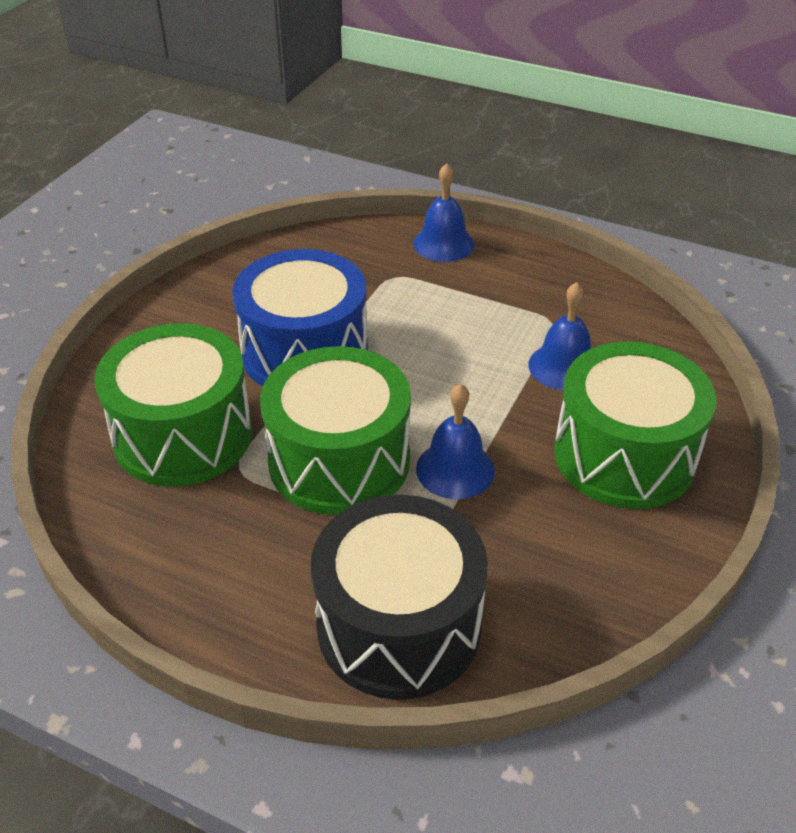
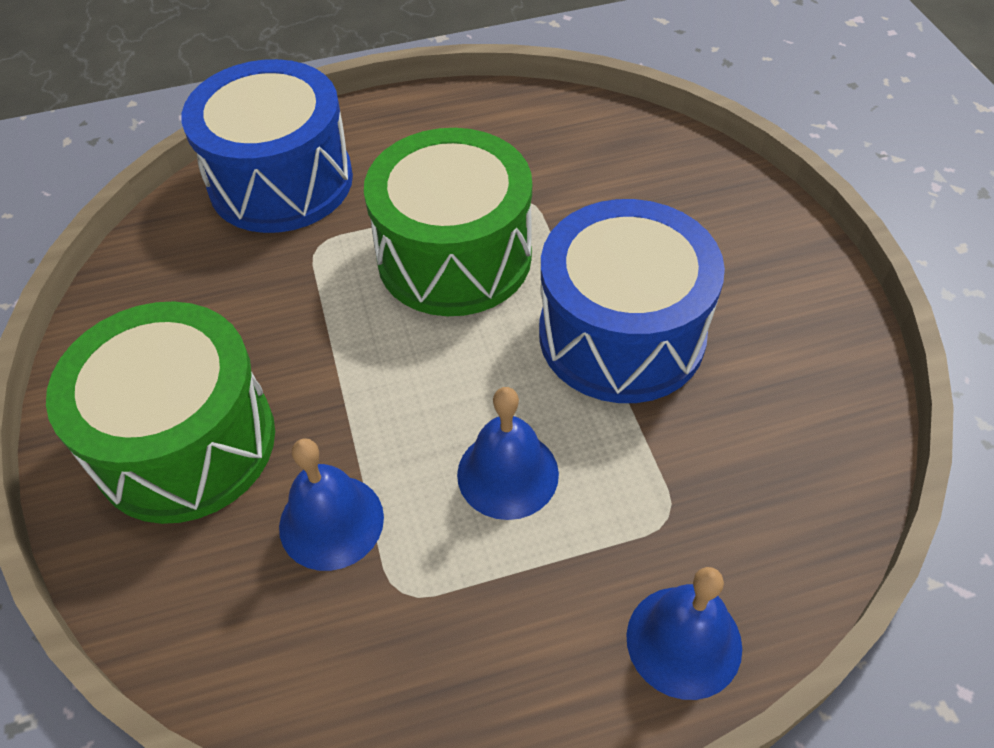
camera: 140 degrees right, 10 degrees up
green drum [95,323,252,487] -> none
black drum [311,495,488,700] -> blue drum [182,59,353,233]
blue bell [416,384,495,499] -> blue bell moved to [457,387,559,520]

